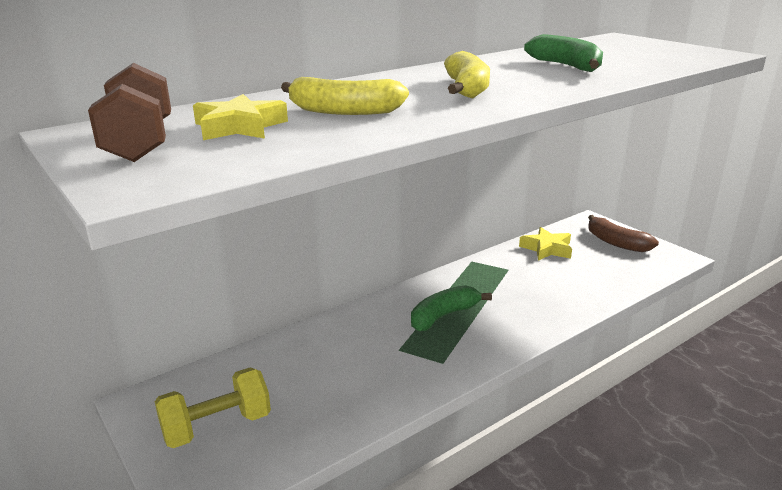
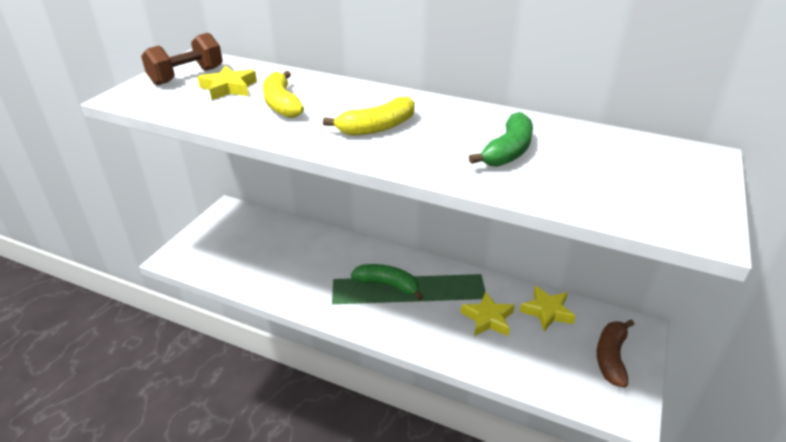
camera: 60 degrees right, 10 degrees up
yellow dumbbell [155,367,271,448] -> none
none -> yellow star [461,292,515,336]

